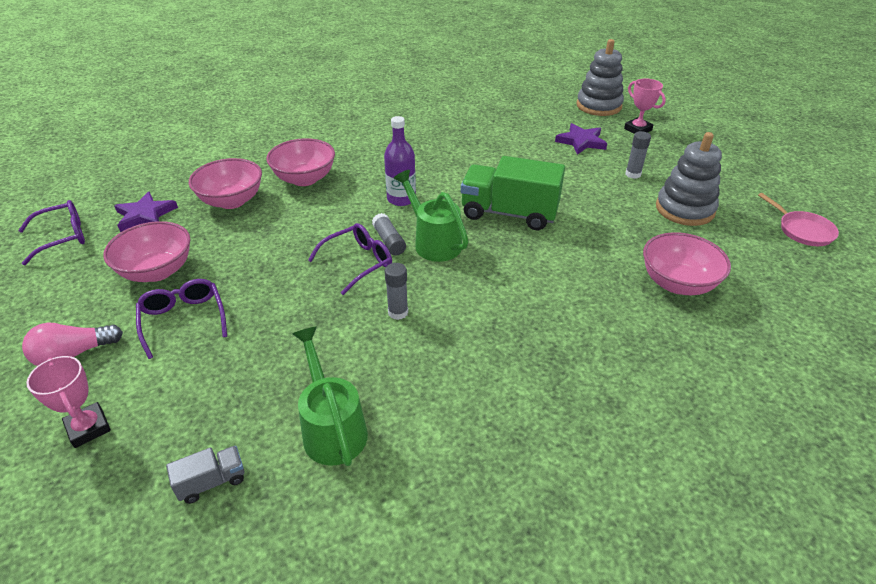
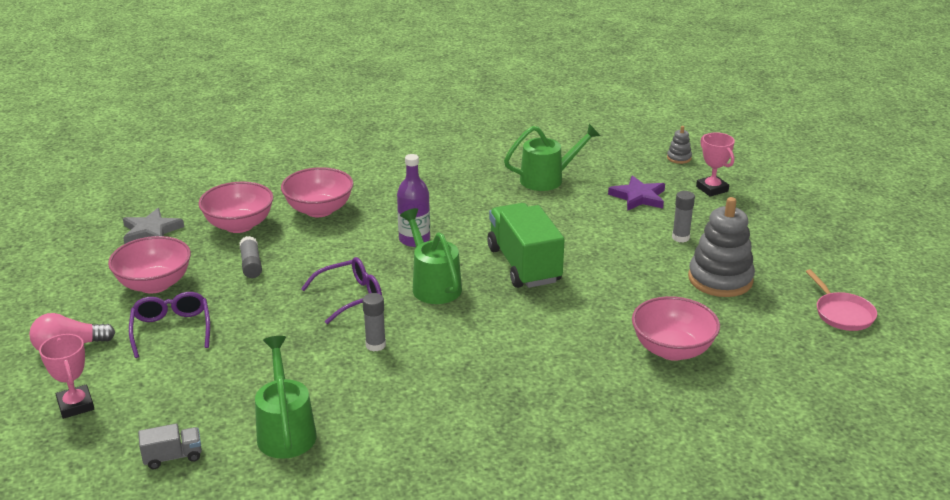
camera: 10 degrees right, 10 degrees down
purple glasses [18,200,85,265] -> none
purple star [114,191,178,232] -> grey star [123,208,184,244]
grey glue stick [372,213,406,256] -> grey glue stick moved to [239,236,262,278]
green truck [461,156,565,230] -> green truck turned 45 degrees clockwise [487,203,565,288]
grey stacking toy [576,39,624,116] -> grey stacking toy [667,126,692,164], size x0.45
none -> green watering can [504,124,600,191]

